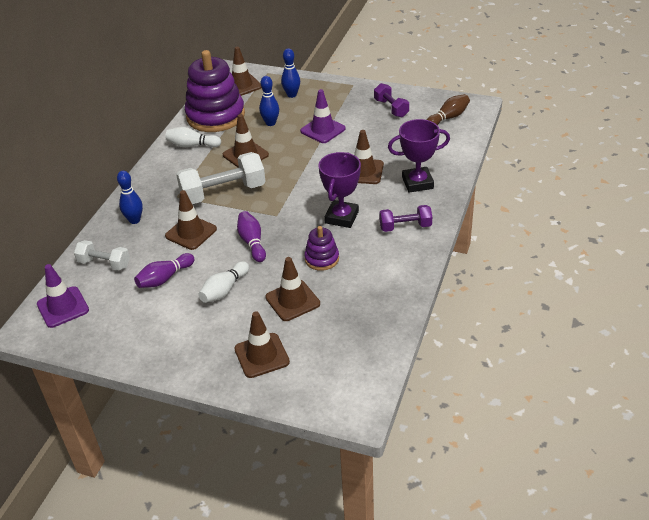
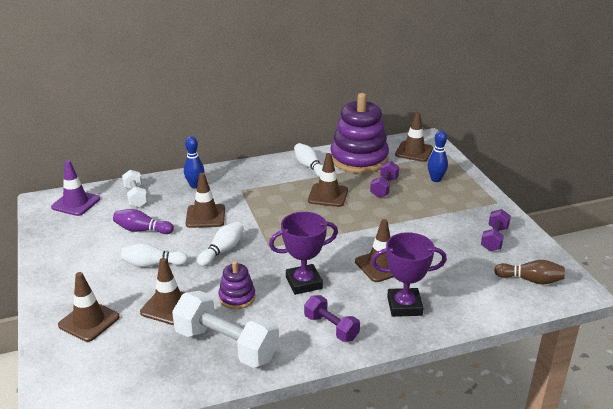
camera: 50 degrees right, 10 degrees down
white dumbbell [176,152,266,204] -> white dumbbell moved to [172,291,279,368]
purple bowling pin [237,211,266,262] -> white bowling pin [197,222,244,266]
blue bowling pin [259,76,279,126] -> purple dumbbell [370,161,399,198]
purple traffic cone [300,89,346,143] -> none
purple trophy [388,119,450,193] -> purple trophy turned 45 degrees counterclockwise [371,232,447,317]

